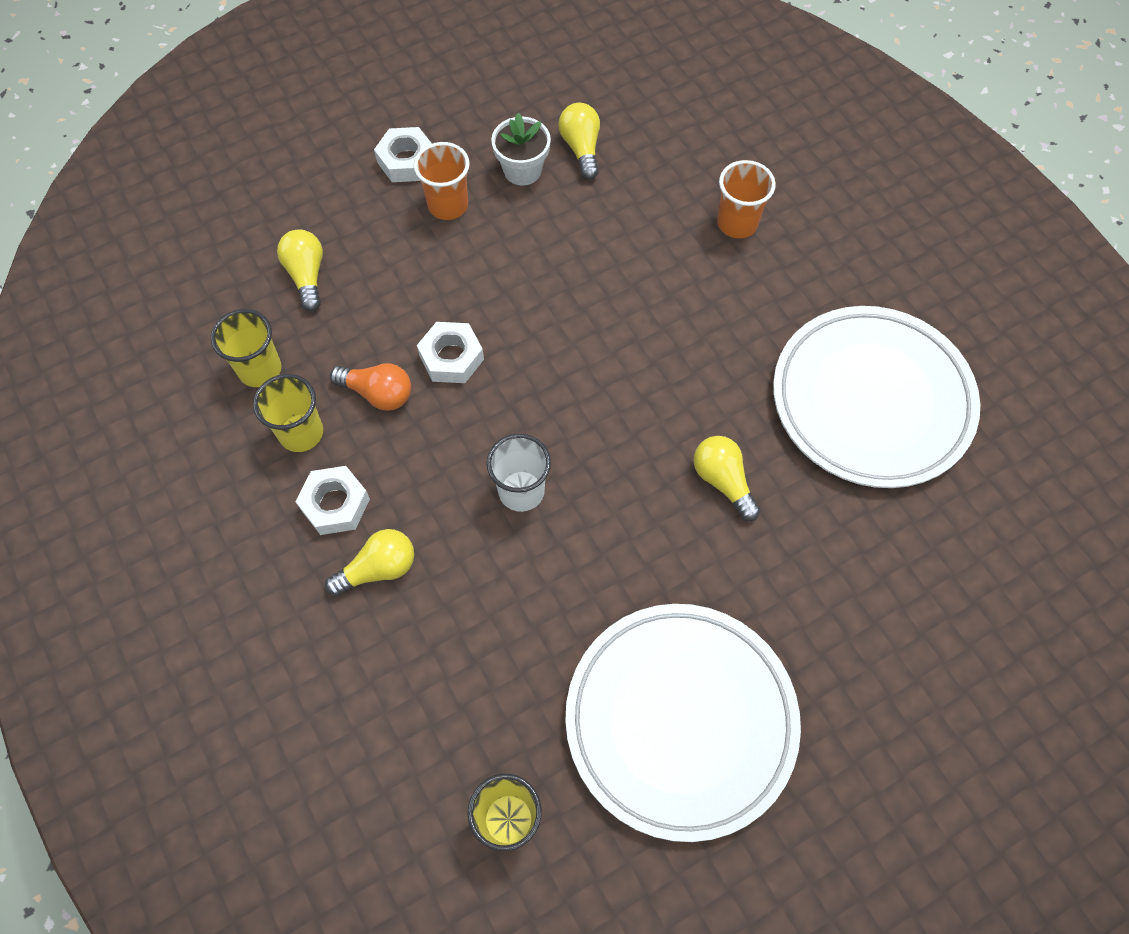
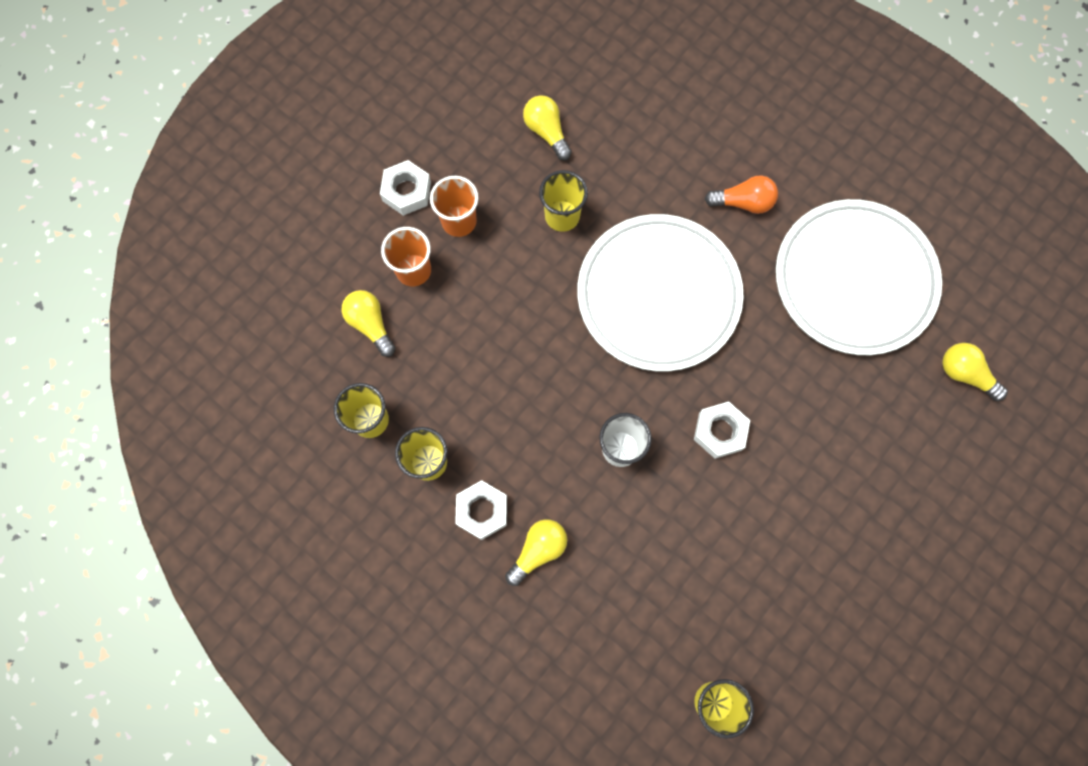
camera: 20 degrees left, 10 degrees up
orange light bulb [330,363,411,411] -> orange light bulb moved to [705,175,778,214]
white nut [417,322,484,383] -> white nut moved to [694,401,750,459]
white flower pot [491,113,551,186] -> none
white plate [565,604,801,842] -> white plate moved to [577,214,744,372]
yellow light bulb [694,436,761,521] -> yellow light bulb moved to [942,343,1008,401]
orange cup [717,160,776,238] -> orange cup moved to [381,227,431,286]
none -> yellow cup [539,170,588,232]

